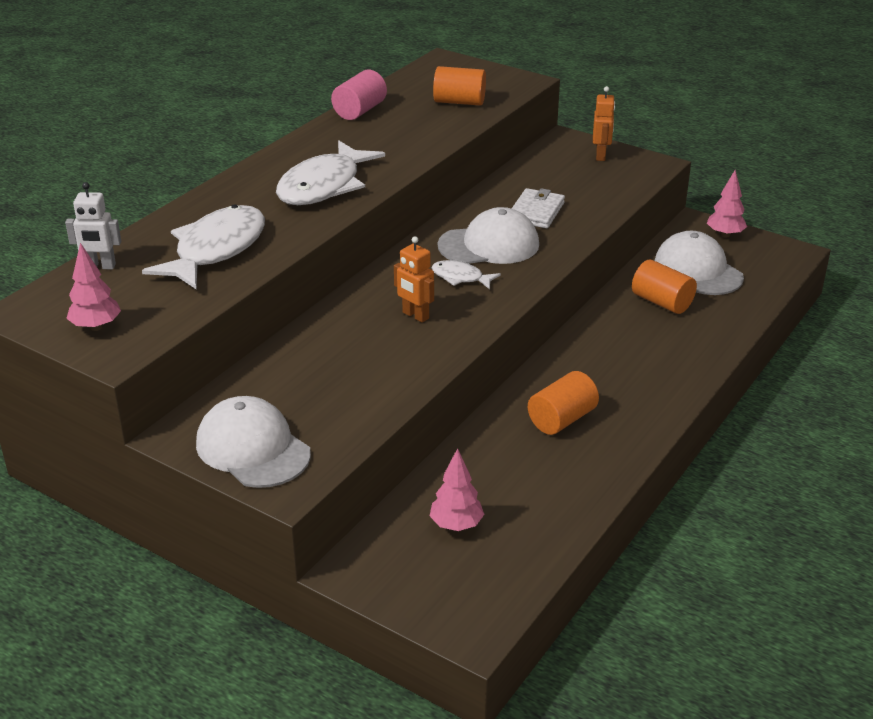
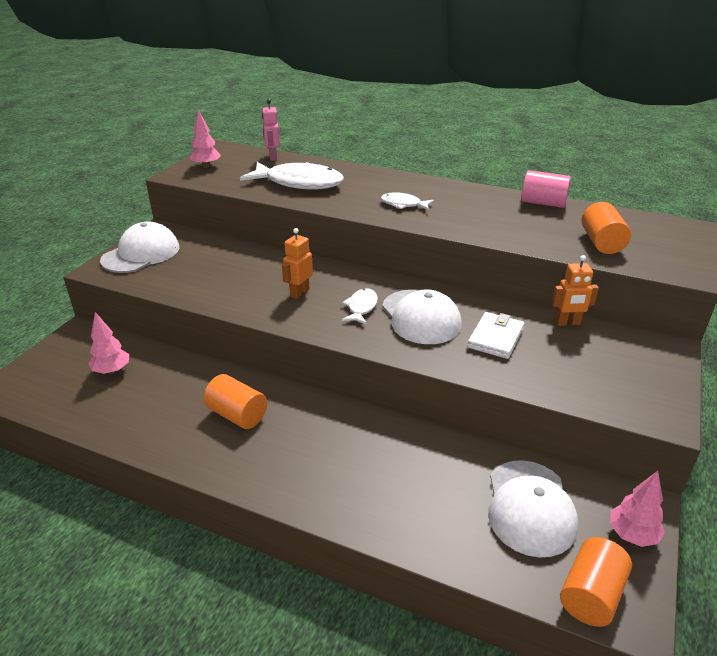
camera: 80 degrees right, 0 degrees up
white robot [65,182,121,269] -> pink robot [262,99,280,161]
white fish [276,141,385,205] -> white fish [381,192,434,210], size x0.49
white wallet [512,188,565,228] -> white wallet turned 75 degrees counterclockwise [467,312,524,359]
orange robot [593,86,615,161] -> orange robot moved to [552,255,599,326]
orange cylinder [632,260,697,314] -> orange cylinder moved to [560,537,632,627]
white cap [654,231,744,295] -> white cap turned 135 degrees clockwise [488,460,578,558]

